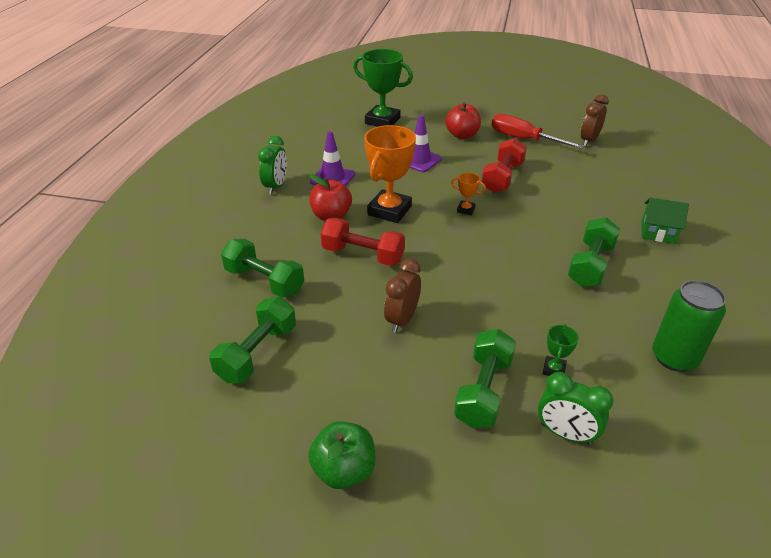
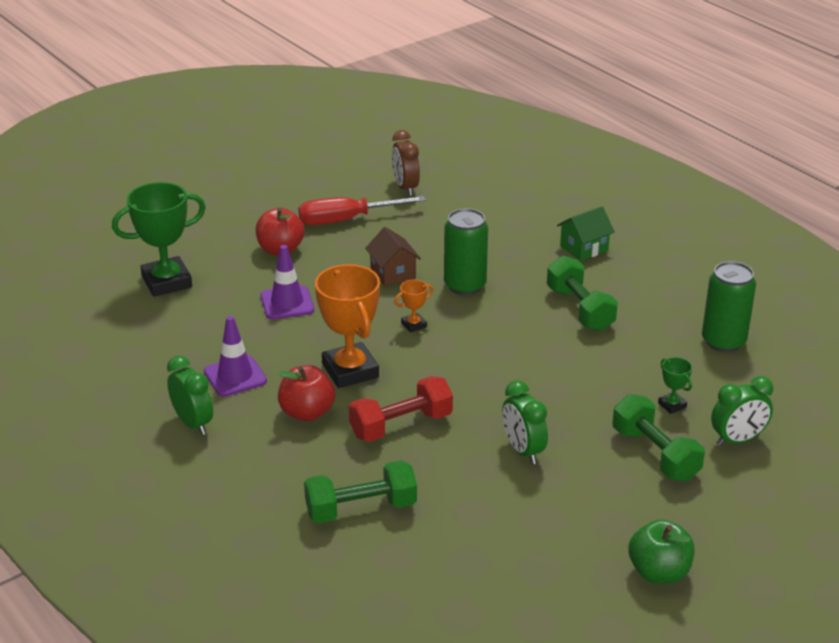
camera: 50 degrees left, 5 degrees down
green dumbbell [209,297,296,383] -> none
brown clock [384,259,421,333] -> green clock [502,381,548,464]
red dumbbell [482,138,527,193] -> brown house [365,227,421,286]
none -> green can [444,208,488,295]

